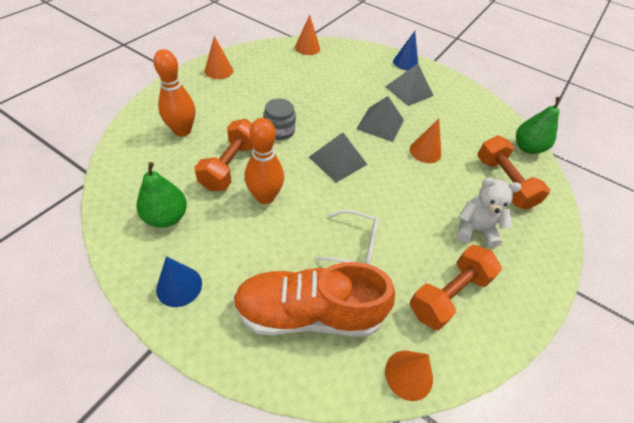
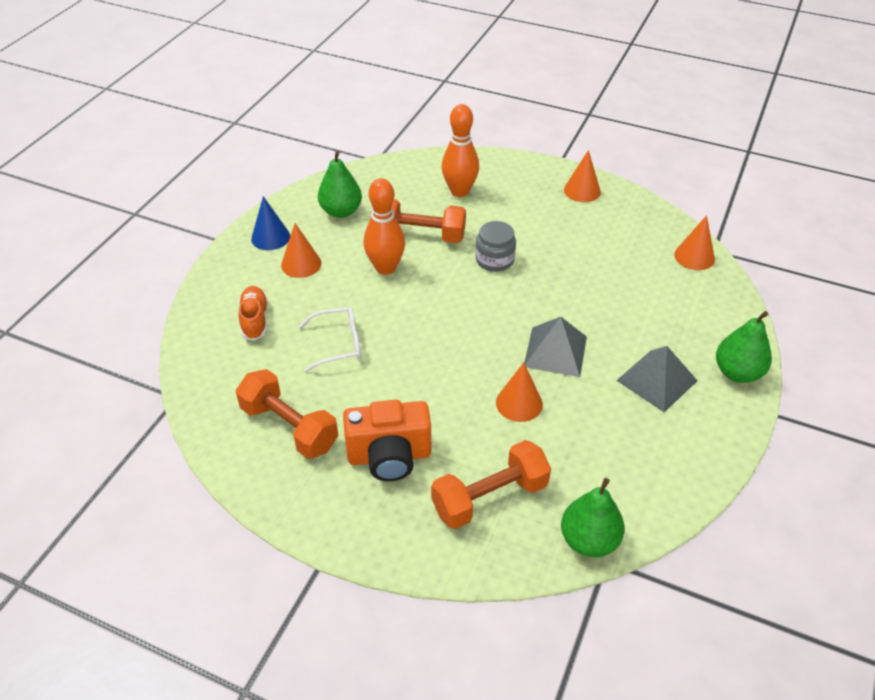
camera: 85 degrees right, 5 degrees down
orange shoe [233,262,395,336] -> orange shoe [239,286,268,341], size x0.50
grey pyramid [309,132,368,183] -> none
white glasses [315,210,379,265] -> white glasses turned 105 degrees counterclockwise [298,307,361,372]
orange cone [385,350,433,401] -> orange cone moved to [281,223,322,278]
blue cone [393,31,418,71] -> green pear [716,311,772,383]
white teddy bear [457,178,522,248] -> orange camera [343,400,431,481]

